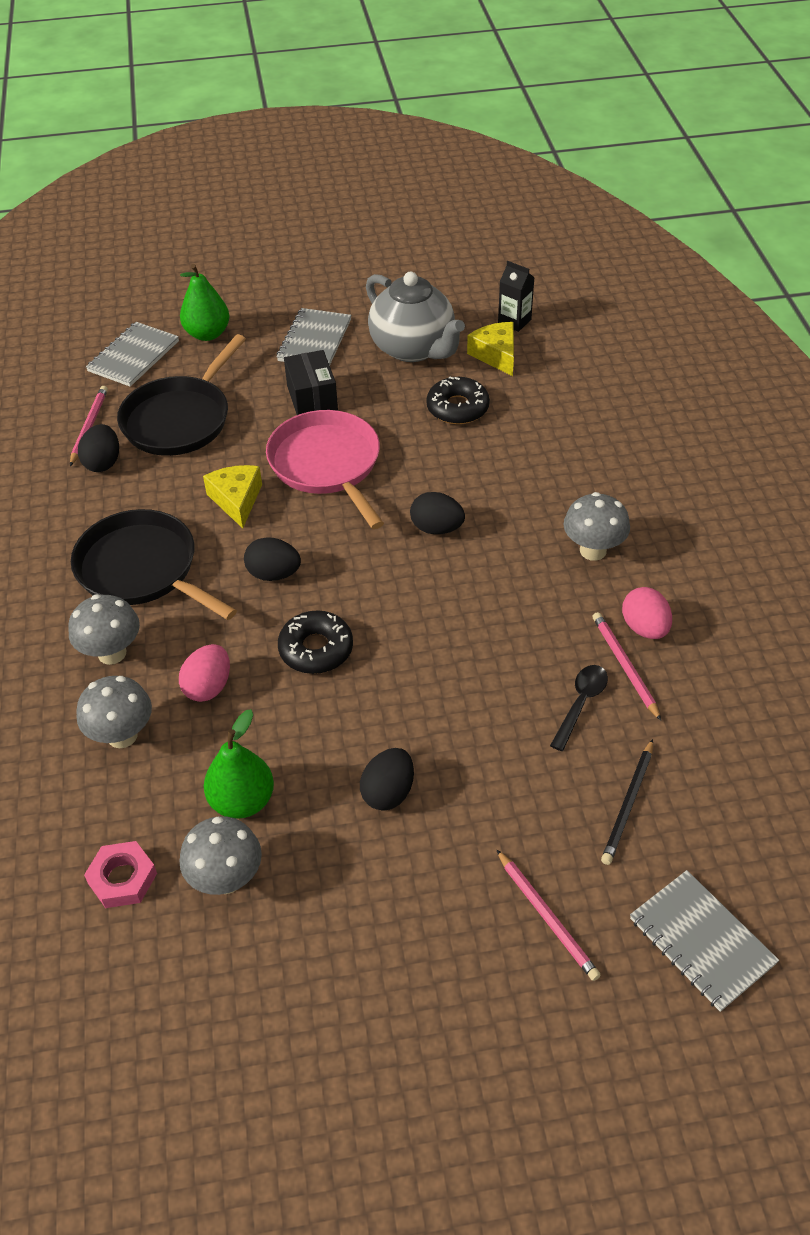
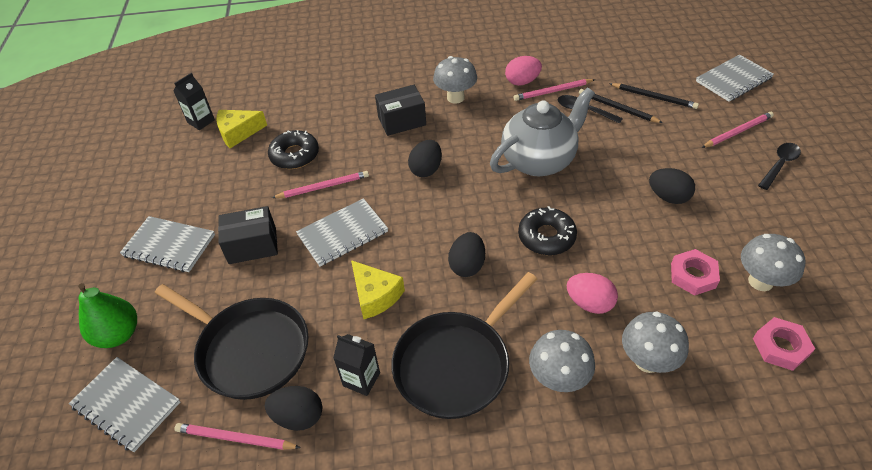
camera: 85 degrees left, 0 degrees up
yellow cheese [203,465,262,528] -> yellow cheese turned 120 degrees counterclockwise [351,260,405,319]
green pear [204,709,274,819] -> pink nut [671,249,720,296]
pink pan [266,410,384,529] -> grey notebook [296,198,388,267]
grey teapot [366,272,465,362] -> grey teapot moved to [490,87,595,176]
none -> pink pencil [272,171,369,198]
none -> black carton [333,334,380,396]
none -> black box [375,85,426,136]
none -> black pencil [579,89,663,123]
none -> black spoon [758,143,801,190]

